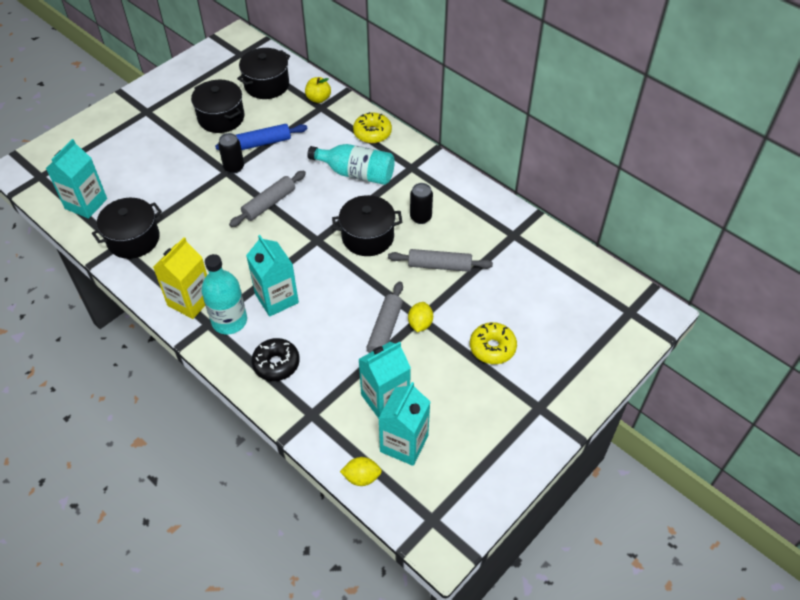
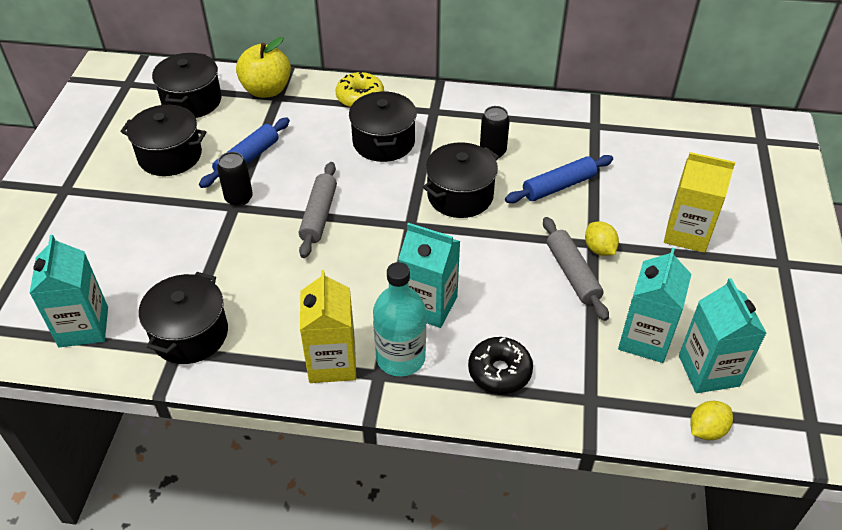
camera: 35 degrees left, 5 degrees down
yellow apple [305,77,331,103] -> yellow apple [236,37,291,98], size x1.60
turquoise bottle [307,144,395,185] -> black pot [349,91,417,162]
grey rolling pin [388,249,493,272] -> blue rolling pin [505,155,613,203]
yellow donut [470,322,517,364] -> yellow carton [664,152,735,253]

